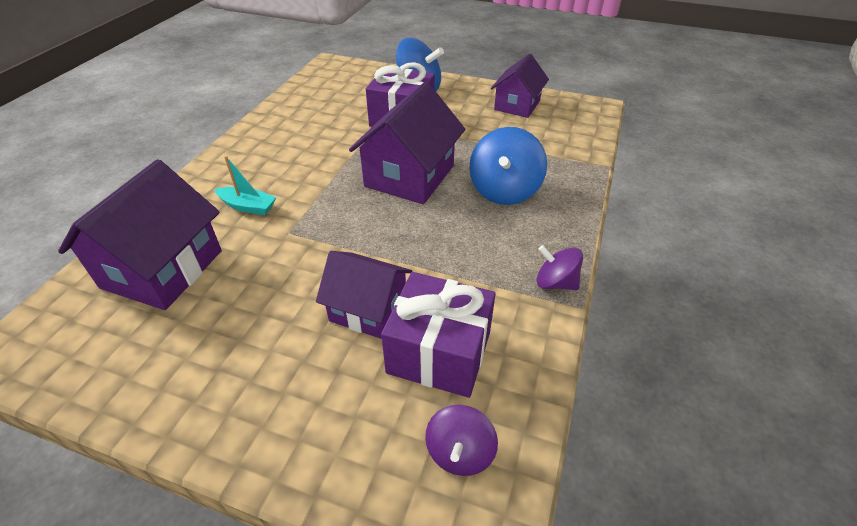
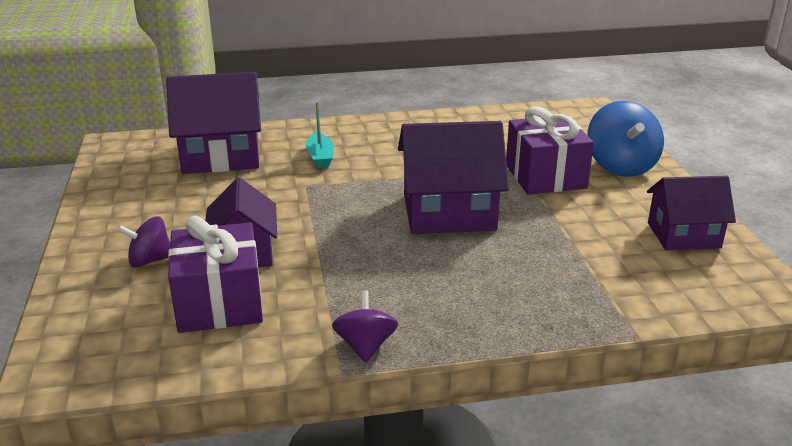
camera: 60 degrees right, 15 degrees down
purple spinning top [425,405,498,476] -> purple spinning top moved to [117,216,170,267]
blue spinning top [469,127,547,205] -> none

